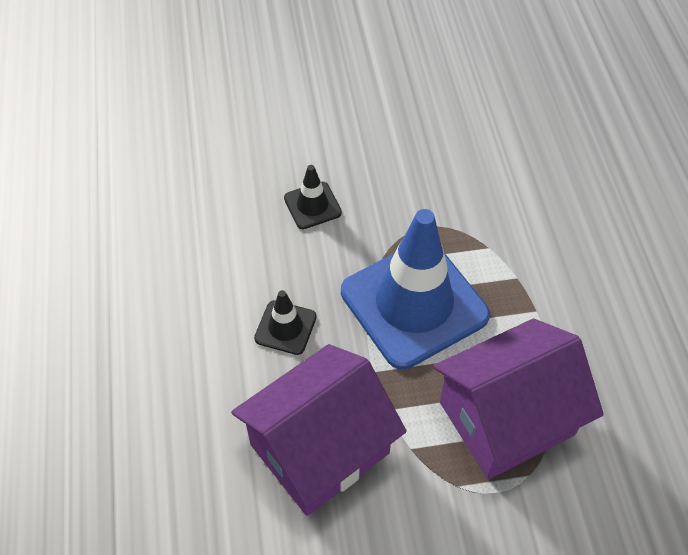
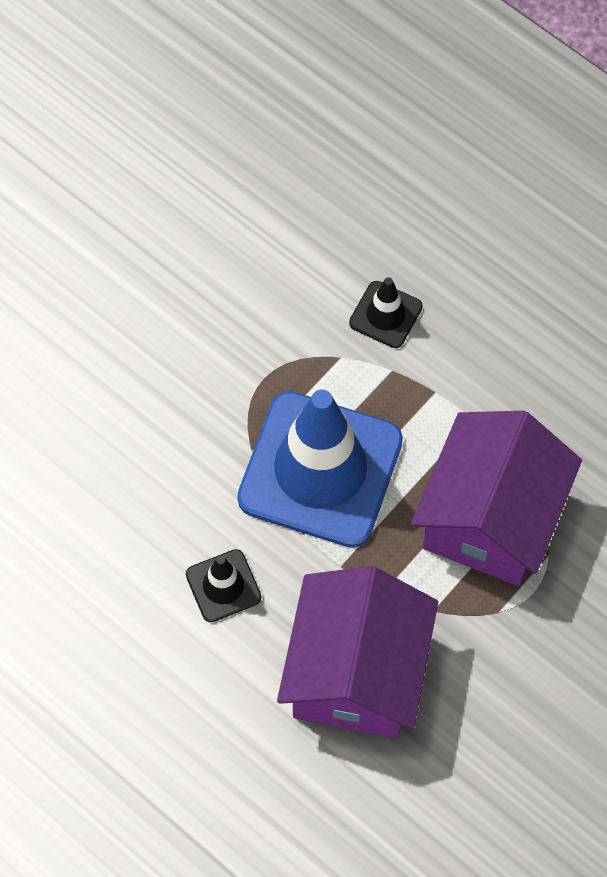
camera: 40 degrees left, 10 degrees up
black traffic cone [284,165,342,229] -> black traffic cone moved to [349,277,423,348]

